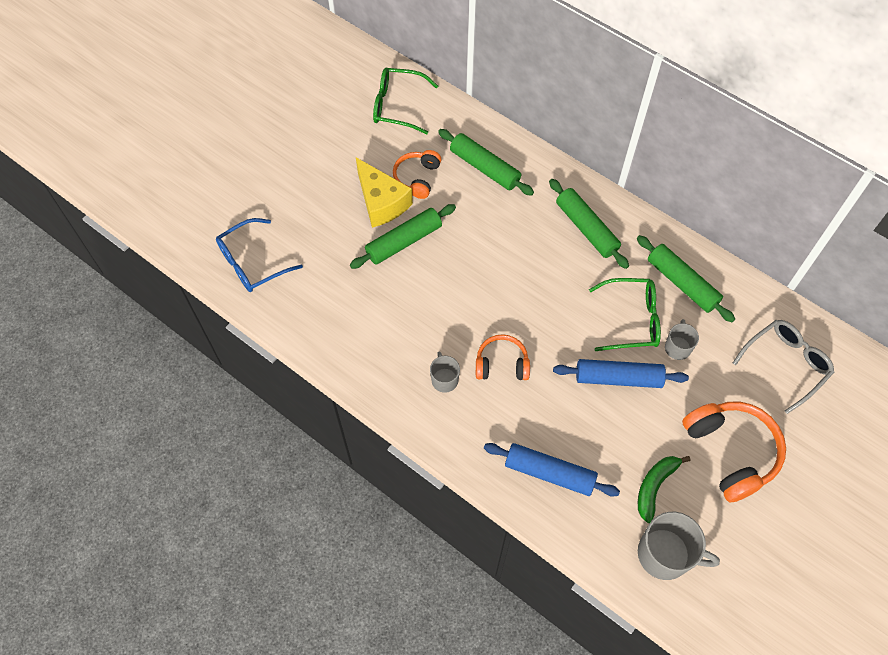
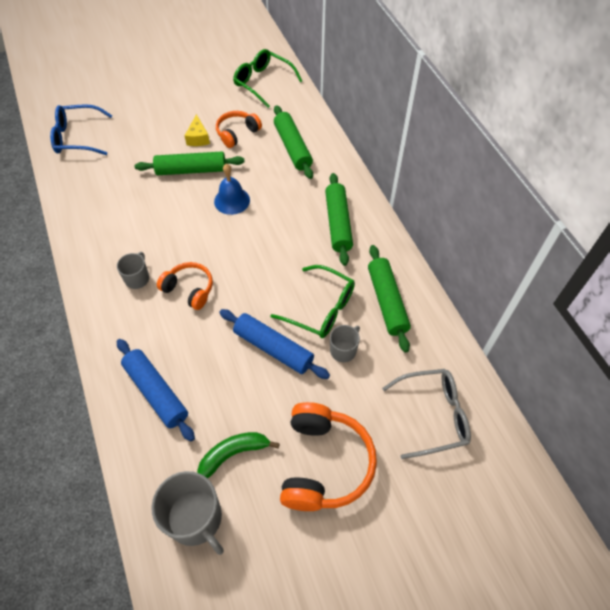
camera: 30 degrees right, 5 degrees down
yellow cheese [356,158,413,228] -> yellow cheese [185,114,210,146], size x0.55
none -> blue bell [214,164,250,215]

